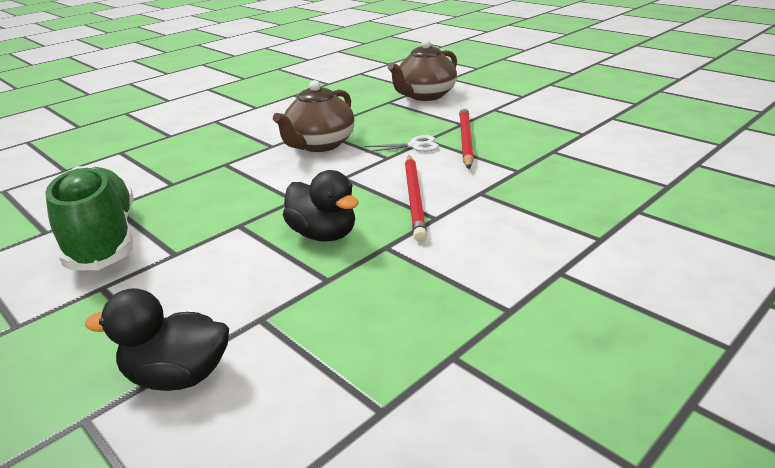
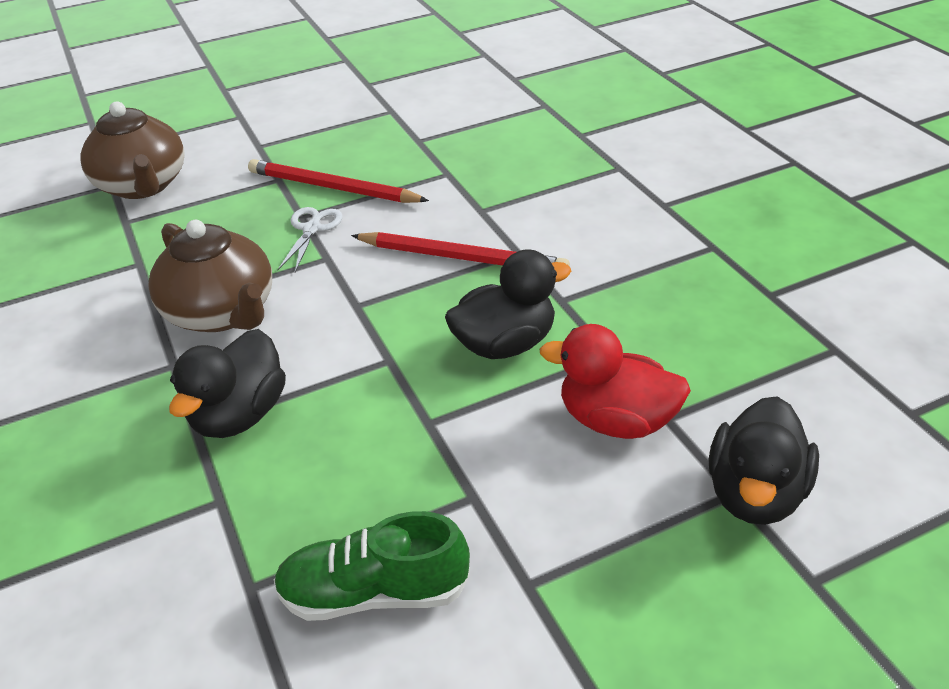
camera: 70 degrees left, 10 degrees up
green shoe [45,166,134,270] -> green shoe [274,511,470,621], size x0.63
none -> black duck [169,329,286,438]
none -> red duck [540,324,691,439]

